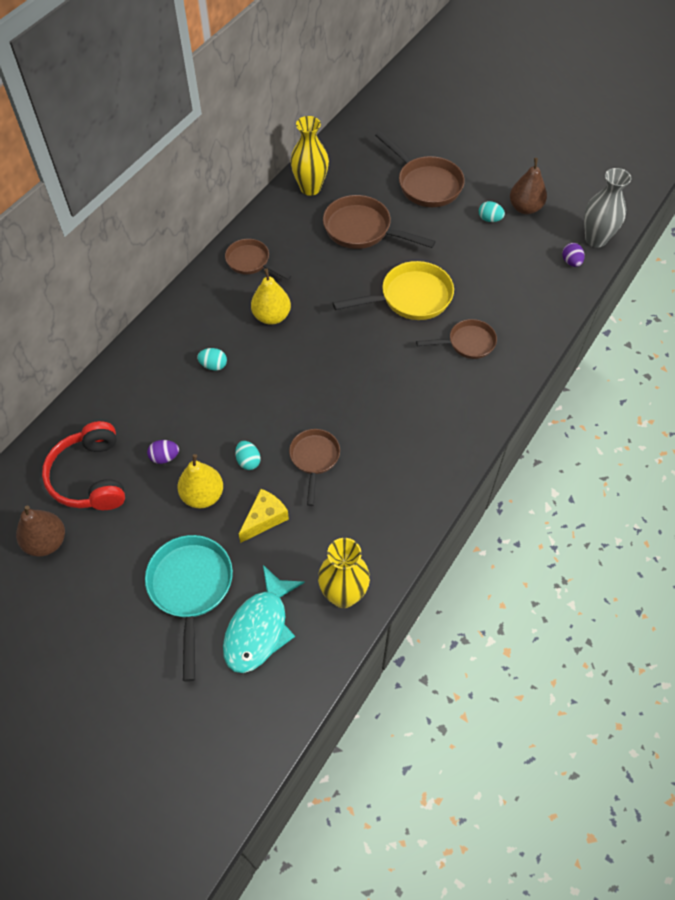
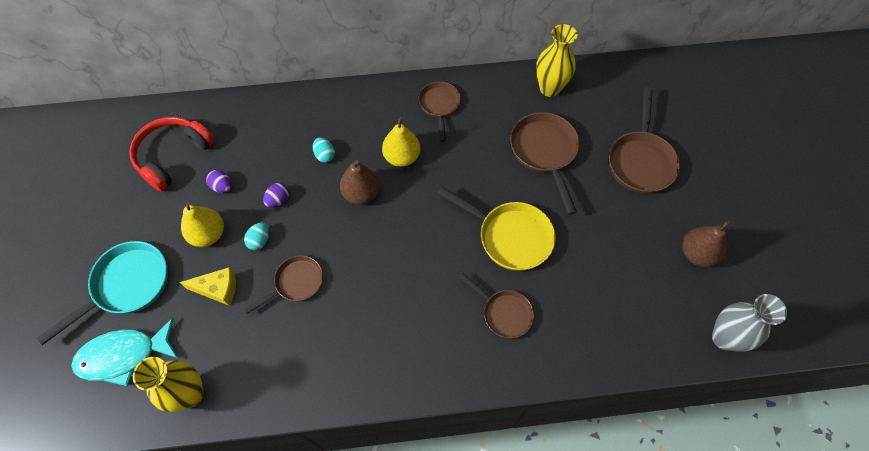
camera: 50 degrees right, 5 degrees up
brown pear [16,505,65,557] -> brown pear moved to [340,160,380,205]
turquoise egg [479,201,505,222] -> none
purple egg [562,243,585,267] -> purple egg moved to [263,183,289,207]

